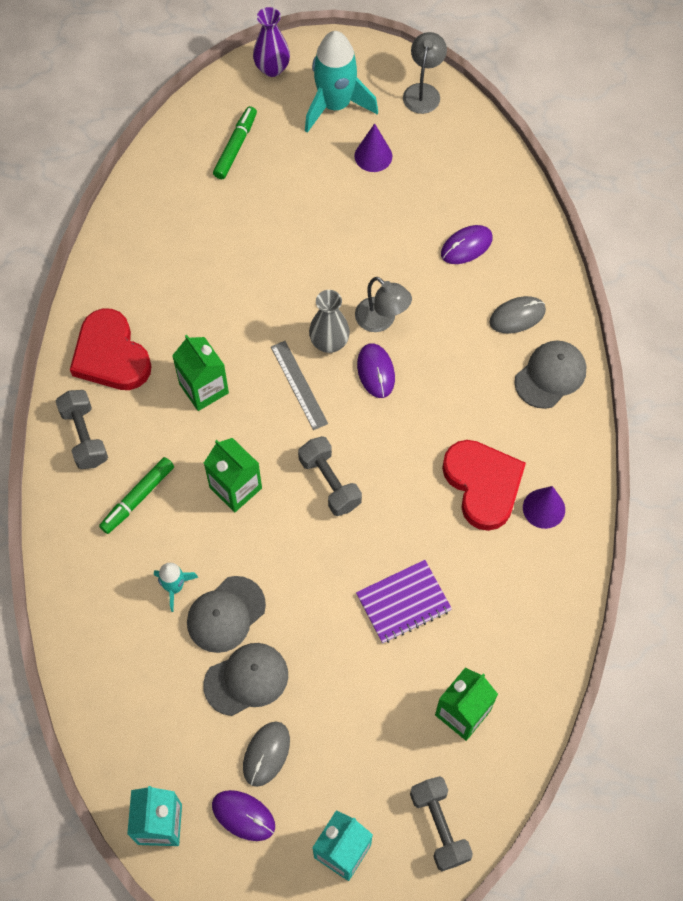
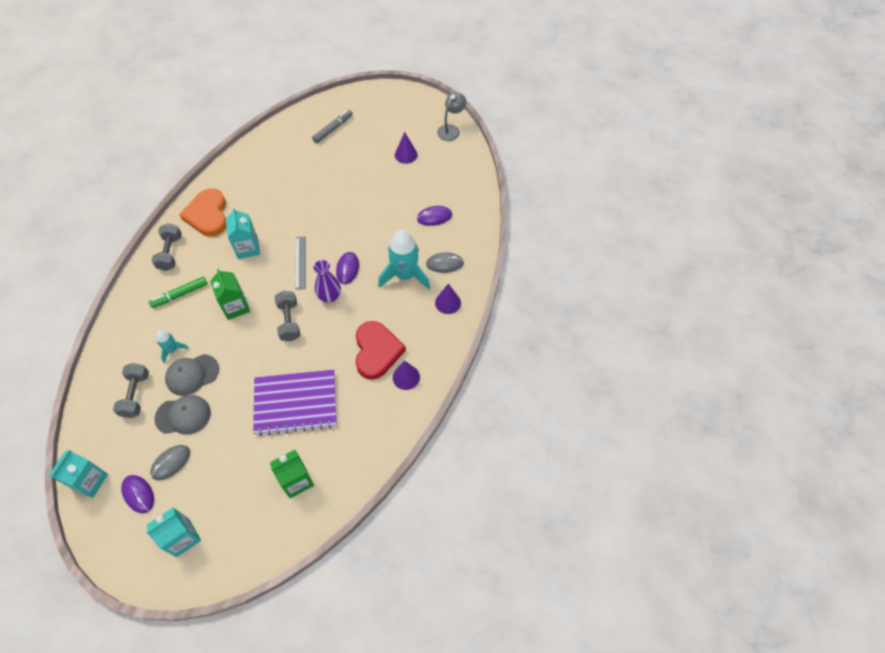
camera: 20 degrees right, 5 degrees down
red heart [70,309,152,390] -> orange heart [179,189,227,237]
green carton [172,335,229,411] -> turquoise carton [226,208,260,259]
green marker [213,106,257,179] -> grey marker [312,110,353,143]
purple vase [253,7,290,77] -> purple vase moved to [313,260,341,303]
turquoise rocket [305,31,378,133] -> turquoise rocket moved to [378,230,430,289]
grey vase [309,290,350,353] -> none
grey lamp [355,277,412,332] -> none
purple notebook [356,560,452,644] -> purple notebook [253,370,337,436], size x1.61
grey dumbbell [410,776,473,871] -> grey dumbbell moved to [113,363,149,418]
grey cap [515,341,586,409] -> purple cone [435,284,461,314]

